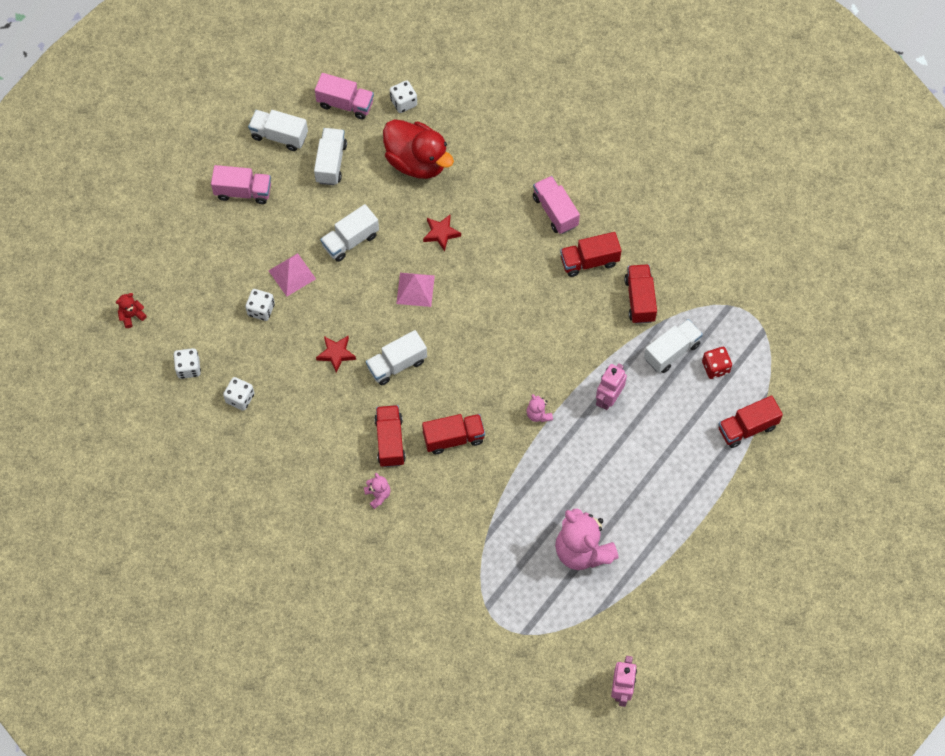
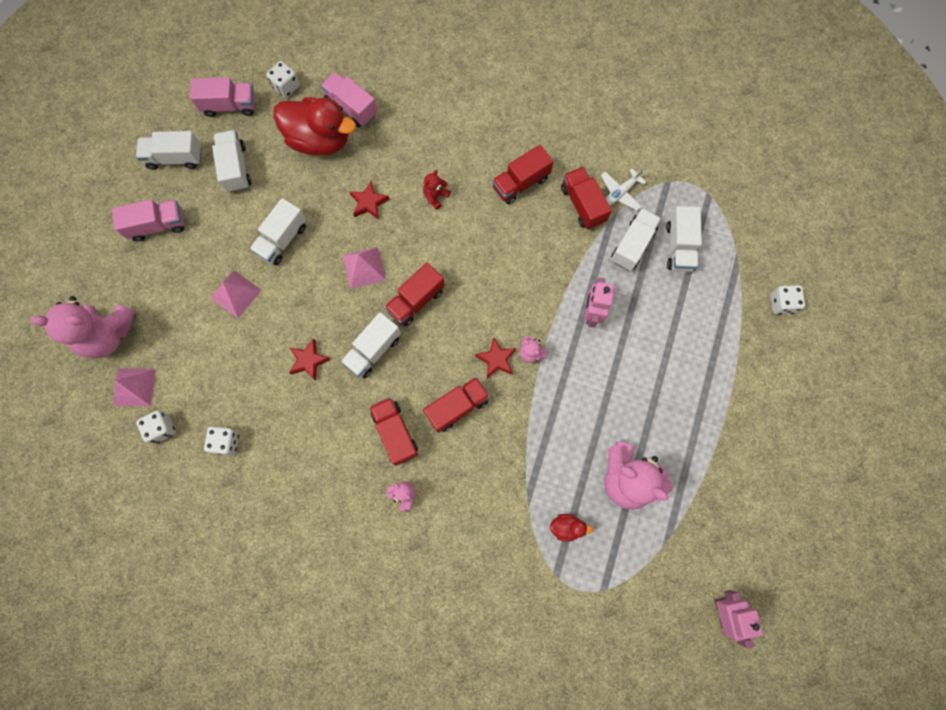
camera: 20 degrees left, 10 degrees up
red teddy bear [116,293,147,328] -> red teddy bear moved to [423,170,451,210]
white dice [245,289,275,321] -> white dice moved to [770,285,805,315]
pink truck [533,176,580,234] -> pink truck moved to [321,72,378,127]
red dice [702,347,732,379] -> white truck [666,206,702,272]
red truck [719,395,783,448] -> red truck moved to [384,262,445,327]
none -> pink teddy bear [30,296,136,359]
none -> pink pyramid [113,368,156,406]
none -> red star [475,337,516,378]
none -> red duck [550,514,593,542]
none -> white plane [601,168,646,211]

